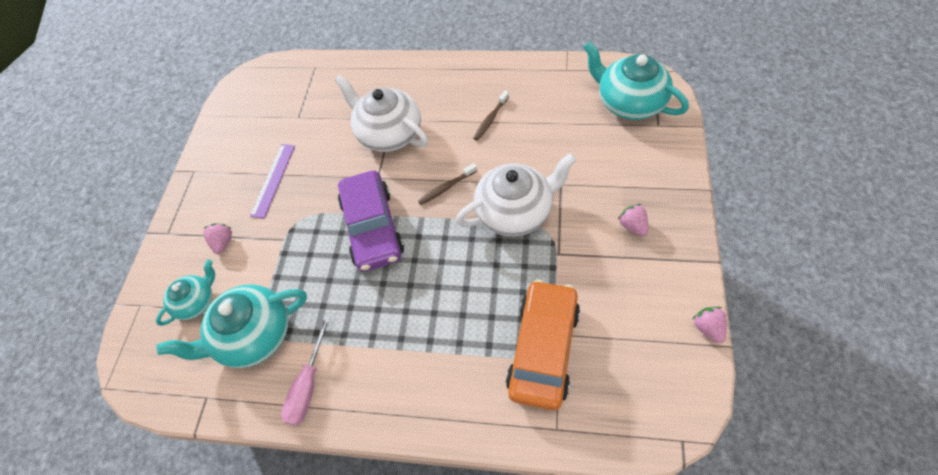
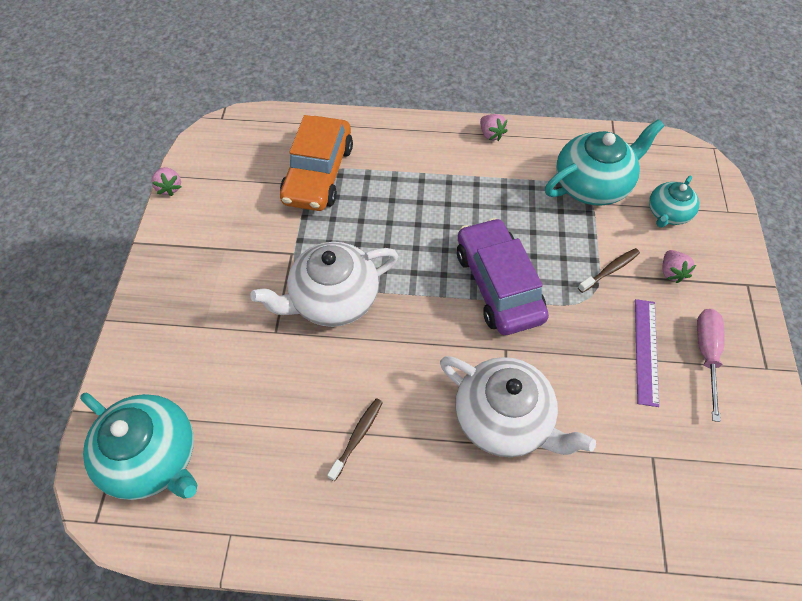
camera: 170 degrees right, 0 degrees up
pink screwdriver [281,316,331,426] -> pink screwdriver moved to [697,309,725,422]
brown toothbrush [418,163,477,205] -> brown toothbrush moved to [578,248,640,293]
pink strawberry [618,204,648,236] -> pink strawberry moved to [480,114,507,141]

